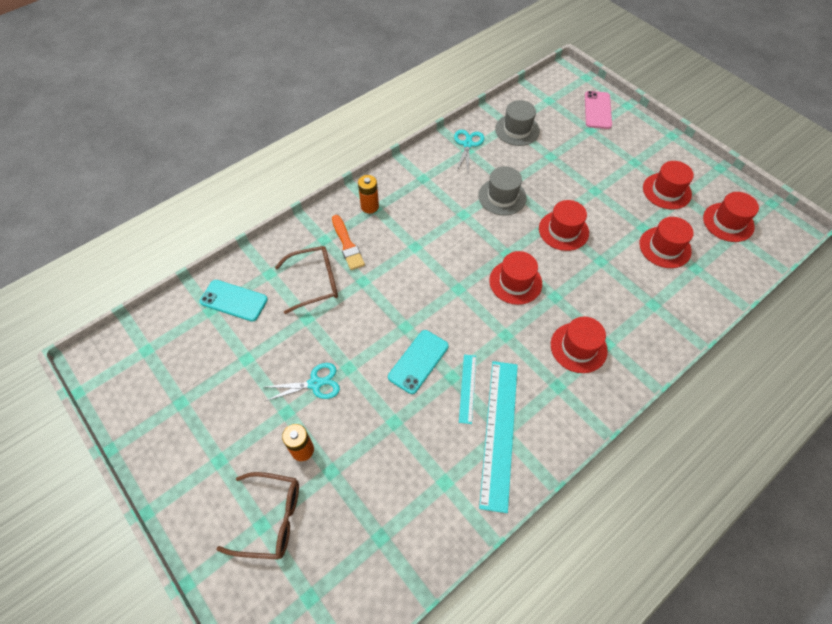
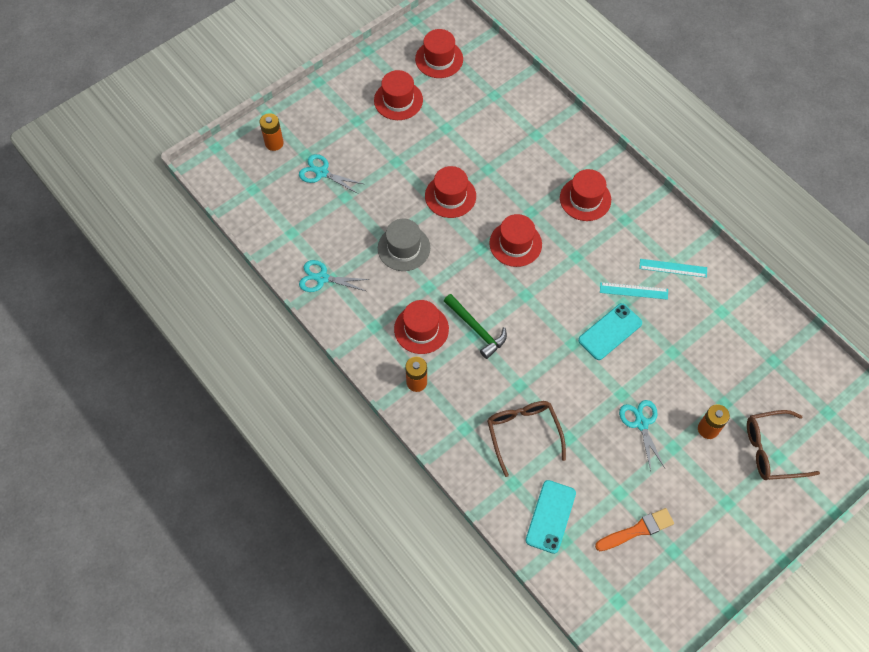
camera: 90 degrees left, 5 degrees up
brown glasses [216,472,299,559] -> brown glasses turned 105 degrees counterclockwise [747,410,820,480]
orange brush [332,215,365,270] -> orange brush moved to [595,508,674,551]
turquoise phone [388,330,449,394] -> turquoise phone turned 75 degrees counterclockwise [578,303,642,360]
turquoise ruler [479,361,518,513] -> turquoise ruler [639,259,707,278], size x0.50
grey hat [495,100,540,146] -> none
pink phone [585,91,612,129] -> orange battery [260,113,284,151]
red hat [639,217,694,268] -> red hat moved to [394,300,449,354]
none -> turquoise scissors [299,154,363,194]
none -> green hammer [444,294,507,359]

